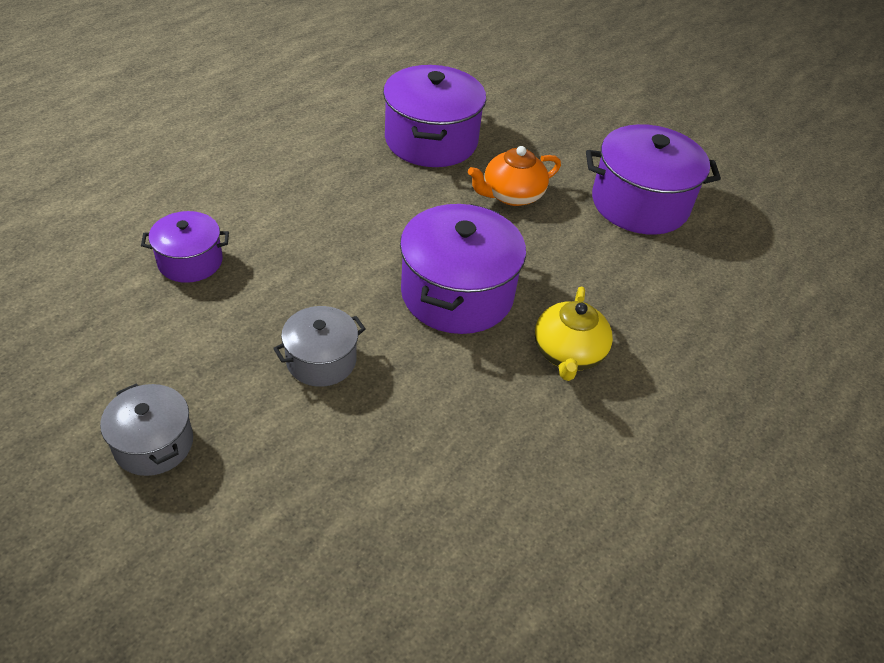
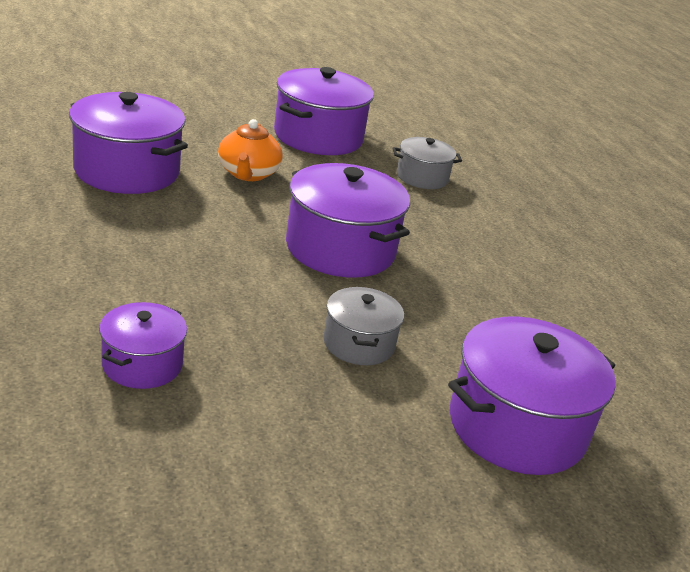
camera: 60 degrees left, 15 degrees down
grey pot [100,383,193,476] -> grey pot moved to [392,137,462,189]
yellow teapot [535,287,613,381] -> none
none -> purple pot [448,316,616,475]

